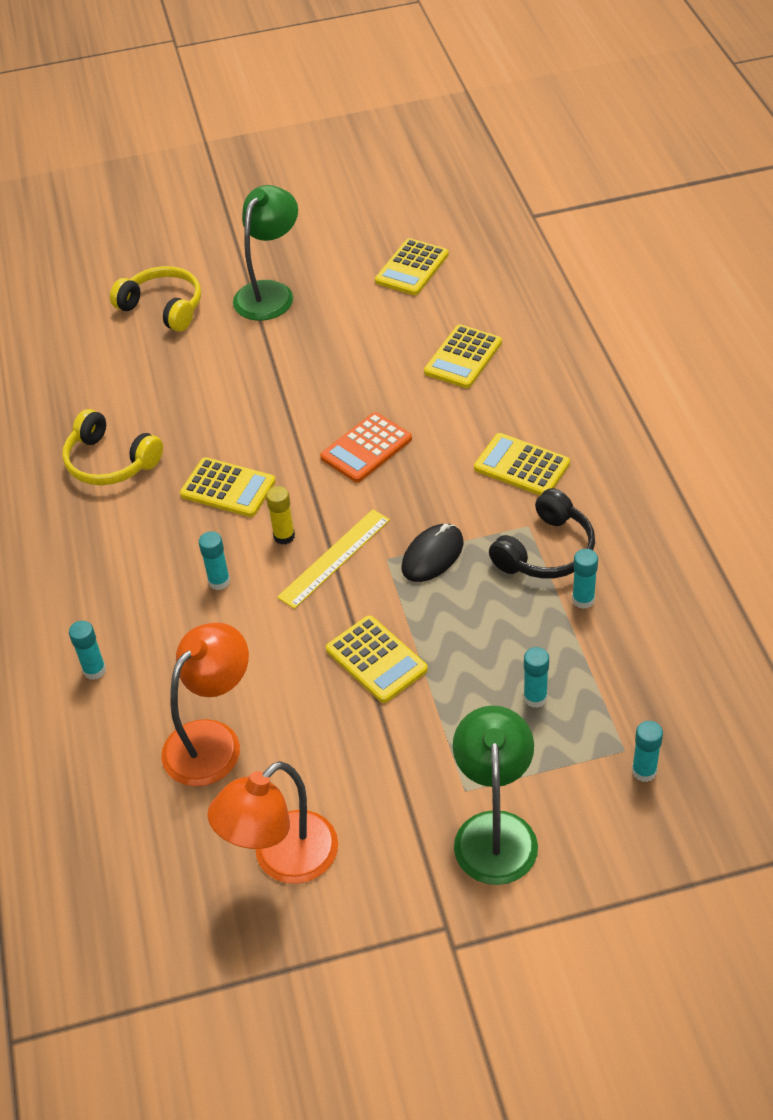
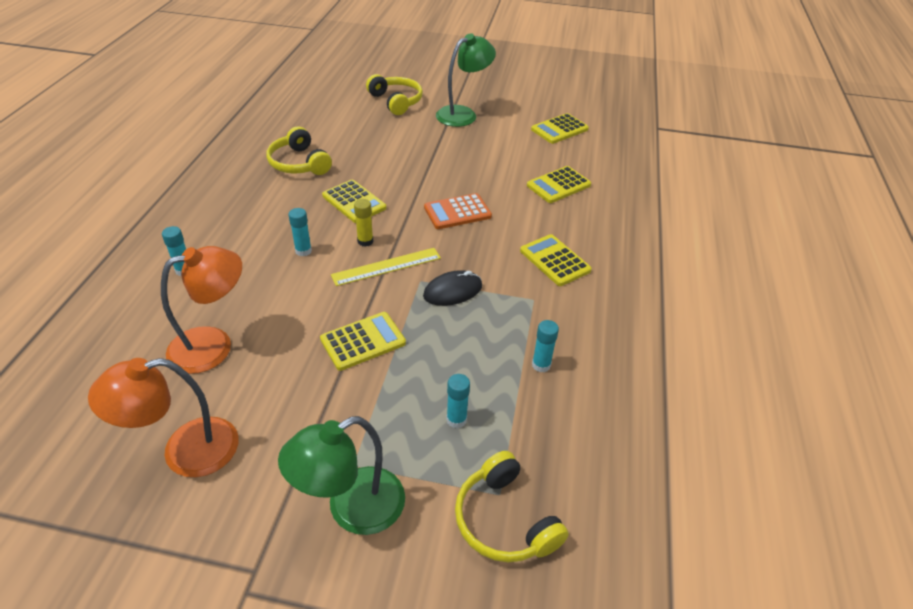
camera: 20 degrees right, 5 degrees down
yellow calculator [326,615,428,703] -> yellow calculator turned 105 degrees counterclockwise [320,312,406,371]
green lamp [453,705,538,885] -> green lamp turned 150 degrees counterclockwise [278,416,405,535]
black headphones [489,488,595,579] -> none
turquoise glue stick [632,721,663,782] -> yellow headphones [455,451,569,563]

